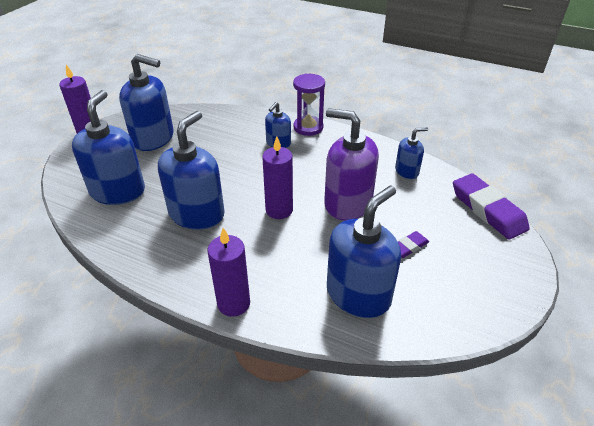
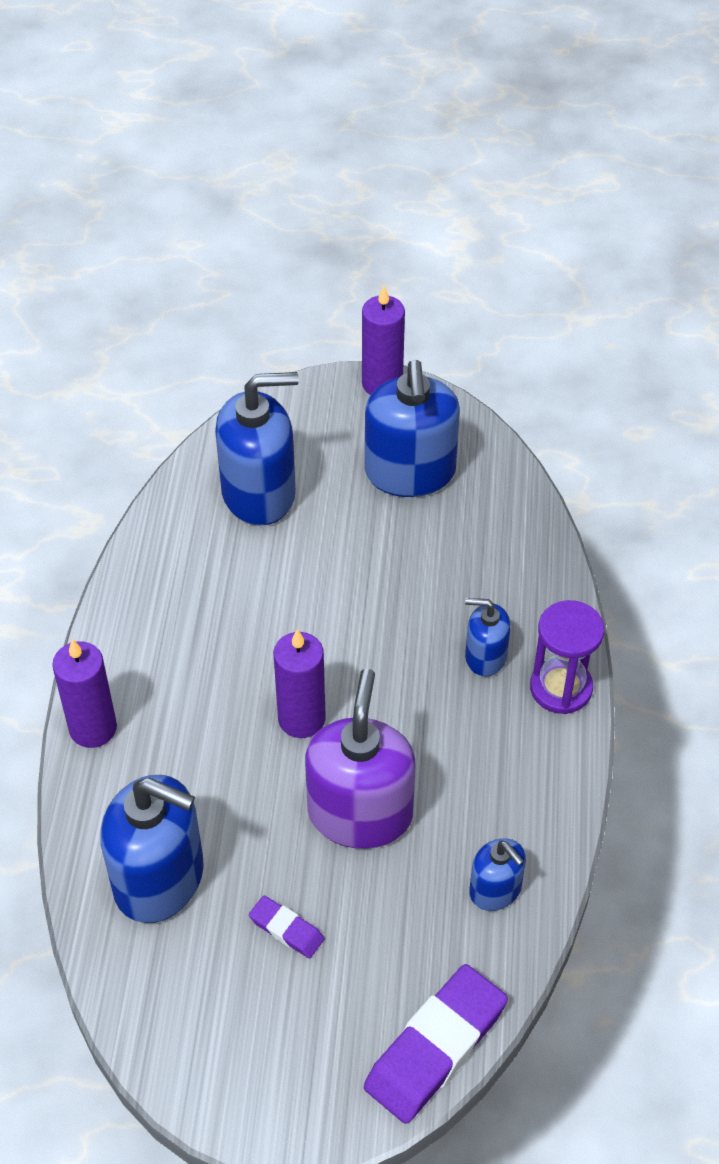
camera: 70 degrees right, 10 degrees up
blue soap dispenser [158,111,225,230] -> none

